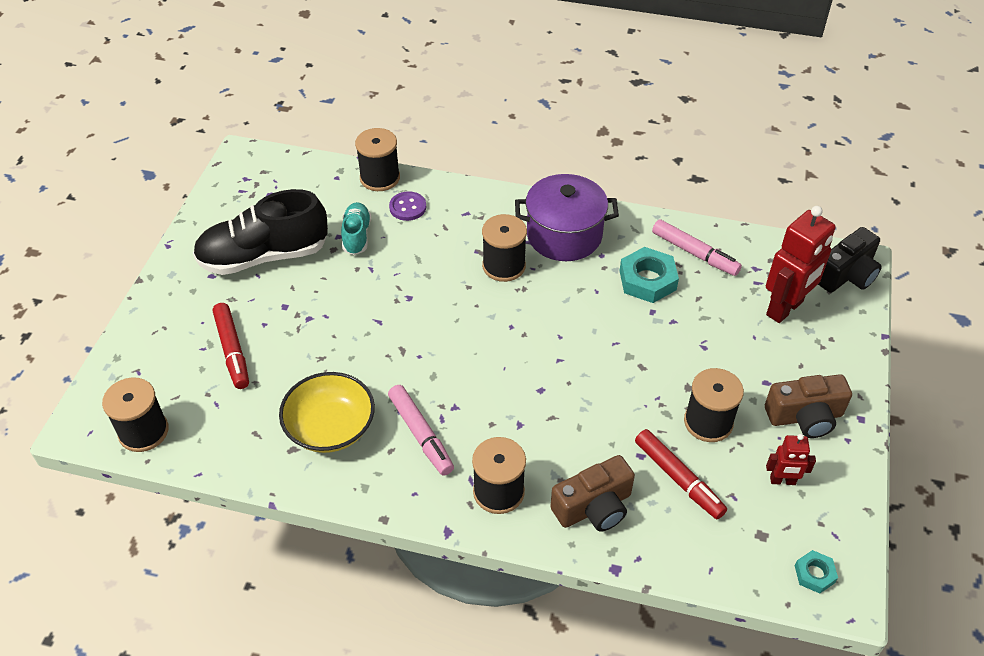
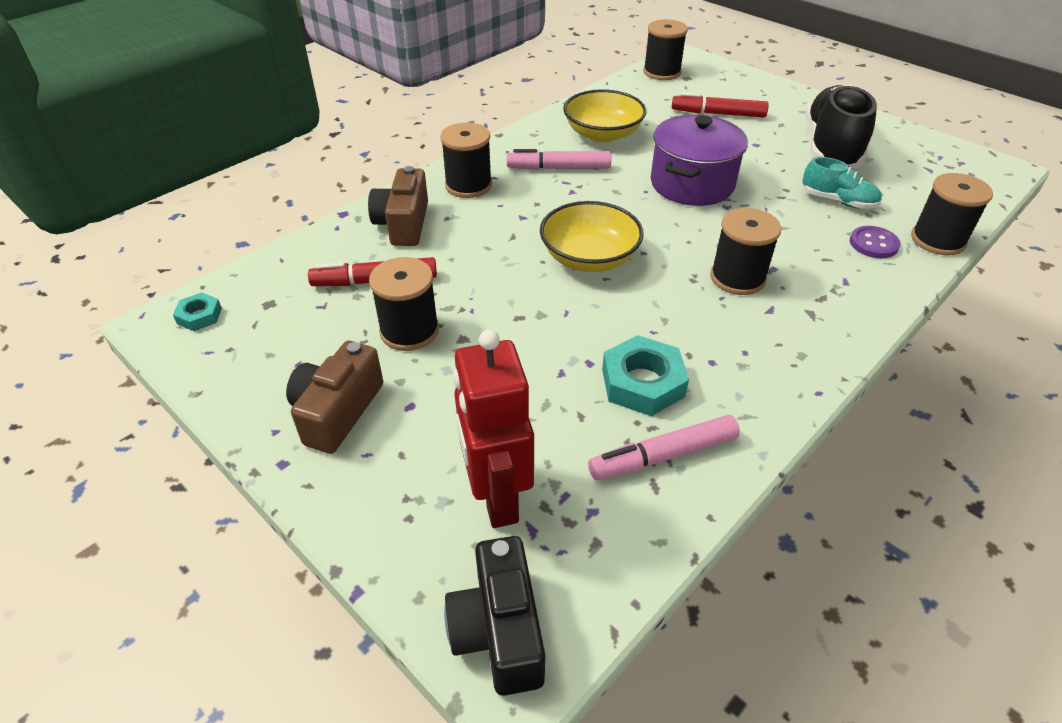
camera: 120 degrees right, 5 degrees down
purple pot [515,174,619,261] -> purple pot moved to [651,115,748,206]
red robot [766,434,816,485] -> none
none -> yellow bowl [540,201,644,272]

